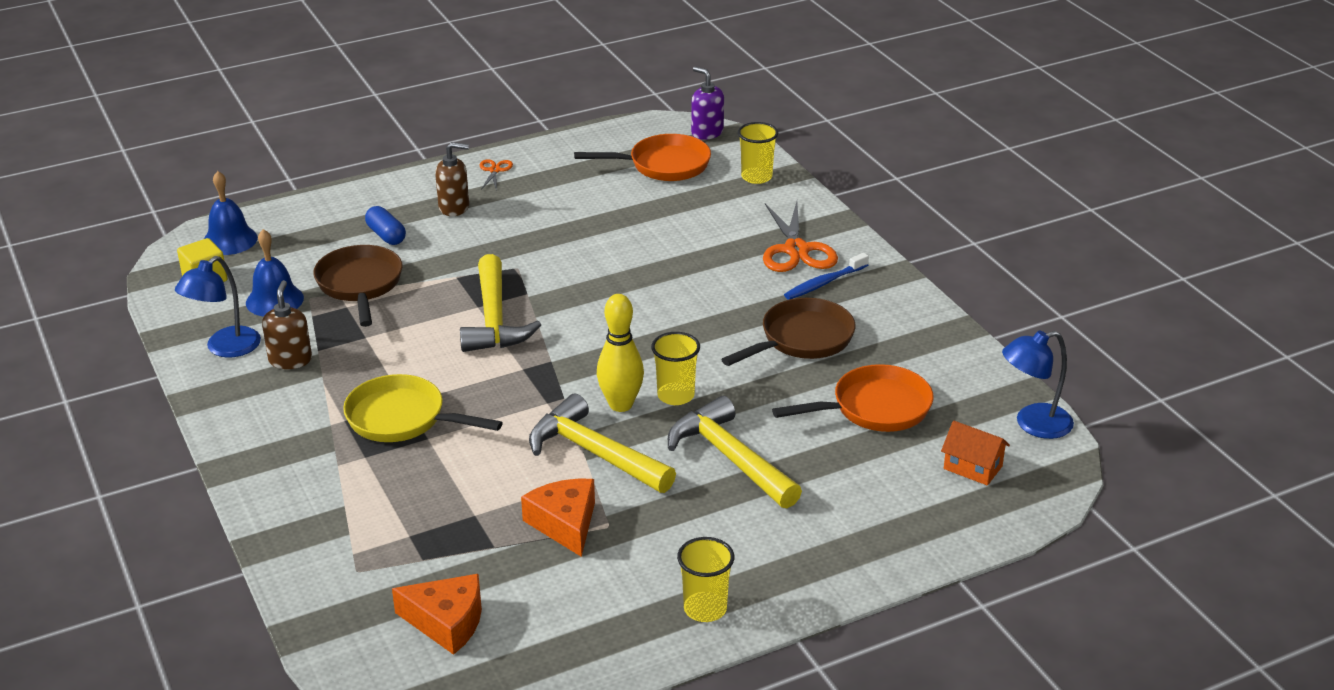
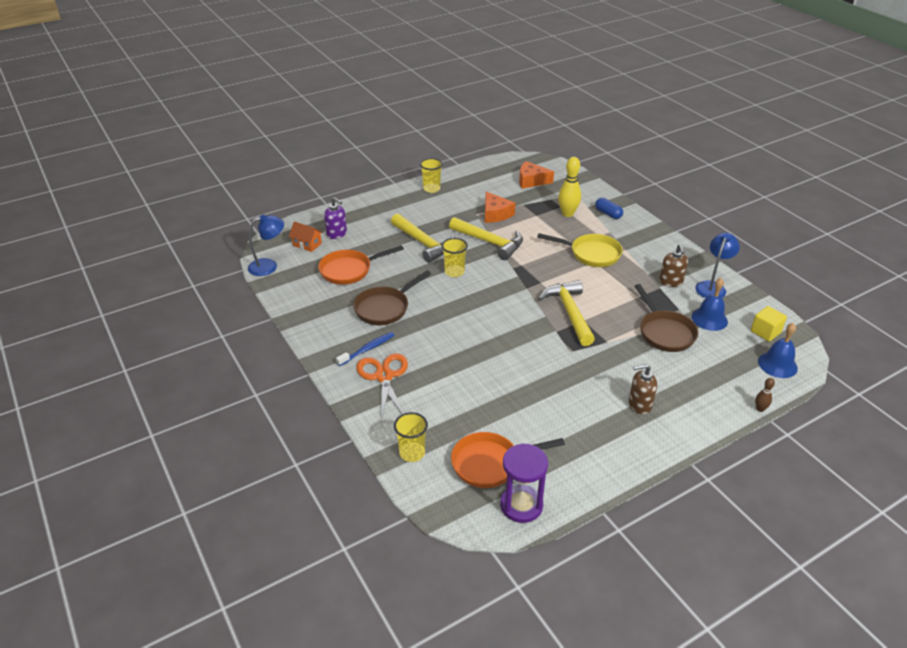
camera: 175 degrees right, 5 degrees up
blue capsule [365,206,406,245] -> blue capsule moved to [595,198,623,219]
orange scissors [480,159,513,191] -> none
yellow bowling pin [597,294,644,412] -> yellow bowling pin moved to [558,157,581,217]
purple soap dispenser [691,67,724,140] -> purple soap dispenser moved to [324,197,347,239]
none -> purple hourglass [500,443,548,523]
none -> brown bowling pin [755,378,775,412]

